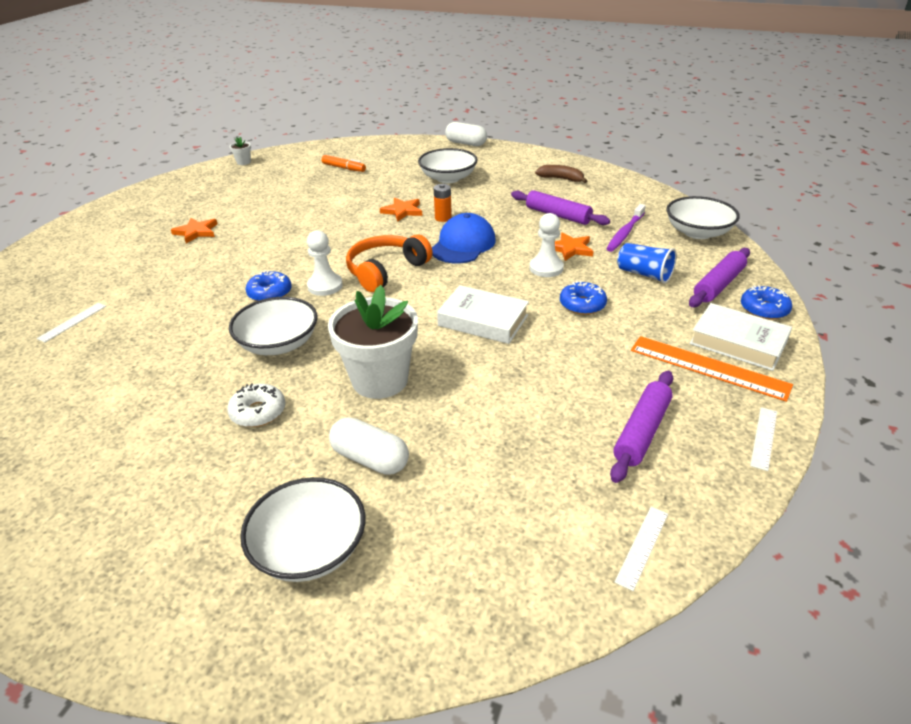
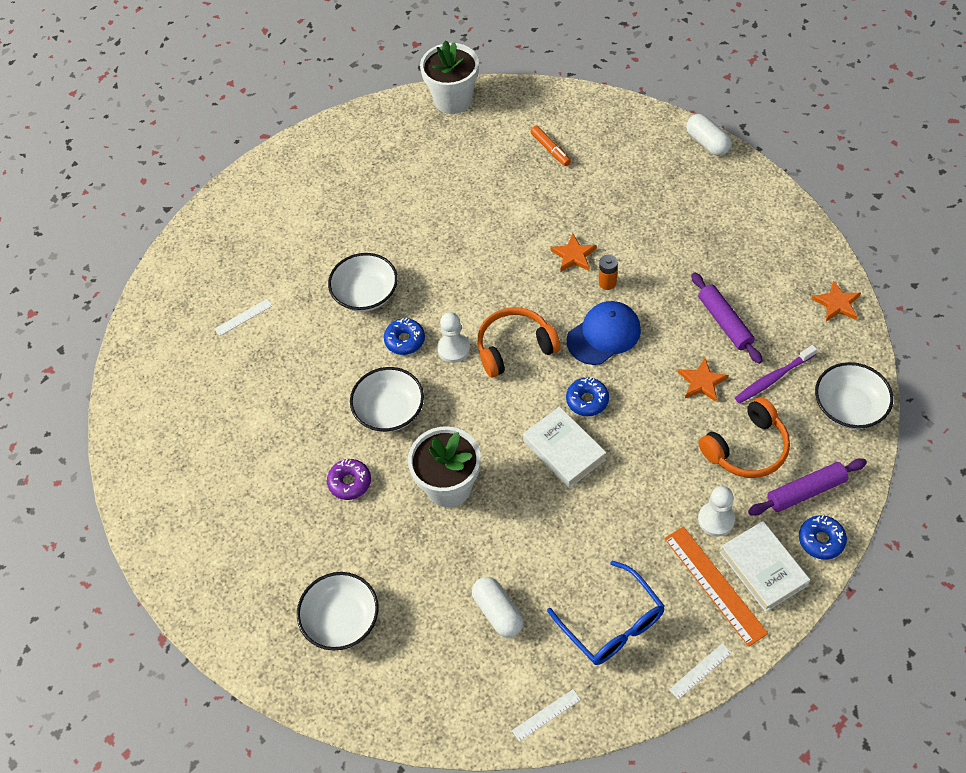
camera: 30 degrees right, 20 degrees up
orange star [171,218,217,243] -> orange star moved to [812,280,861,321]
white donut [227,384,285,427] -> purple donut [327,459,371,500]
white flower pot [229,137,251,165] -> white flower pot [420,41,479,114], size x2.47
white capsule [329,417,409,475] -> white capsule moved to [472,577,524,638]
white bowl [418,148,478,183] -> white bowl moved to [328,253,398,312]
white pawn [530,213,564,277] -> white pawn moved to [698,486,735,537]
brown banana [535,165,587,183] -> none
blue donut [560,281,607,315] -> blue donut moved to [566,377,609,416]
purple rolling pin [610,371,673,483] -> blue glasses [547,560,665,665]
blue cup [617,243,677,284] -> orange headphones [699,397,790,478]

